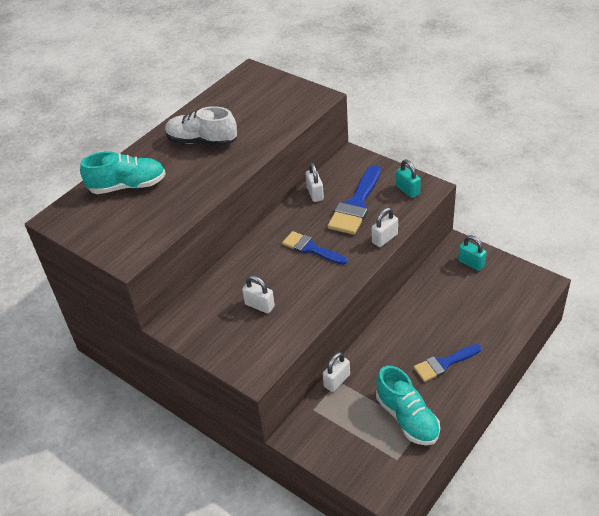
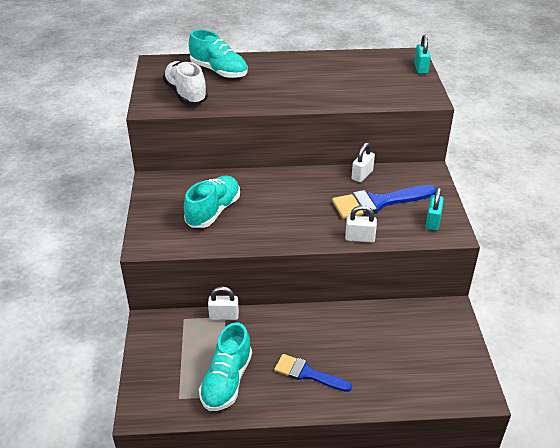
camera: 45 degrees right, 5 degrees down
white shoe [165,106,237,146] -> white shoe moved to [163,61,208,105]
white padlock [242,275,275,313] -> turquoise shoe [184,175,240,228]
blue brush [282,231,347,265] -> none
turquoise padlock [458,235,487,271] -> turquoise padlock moved to [414,34,431,74]

